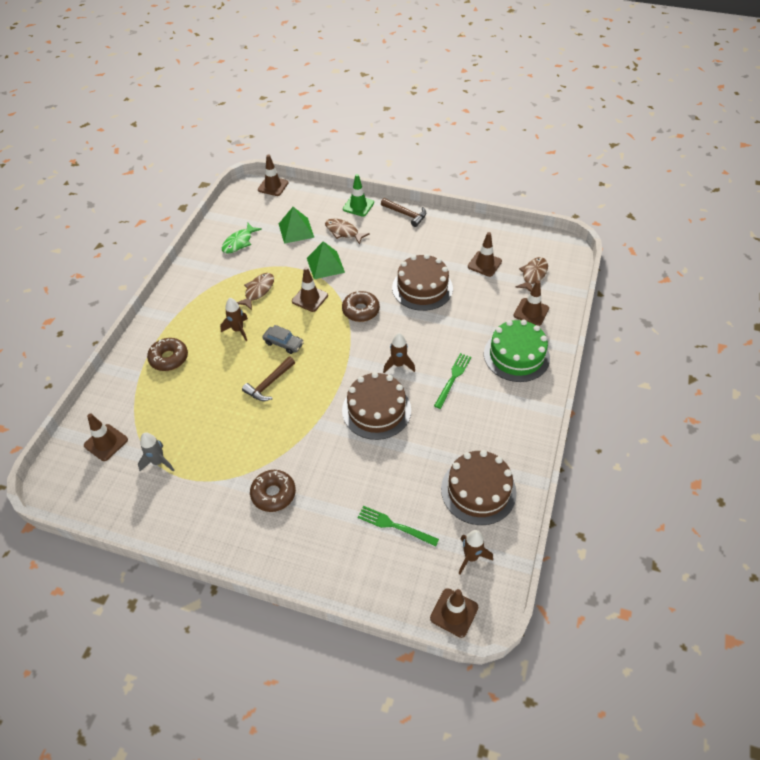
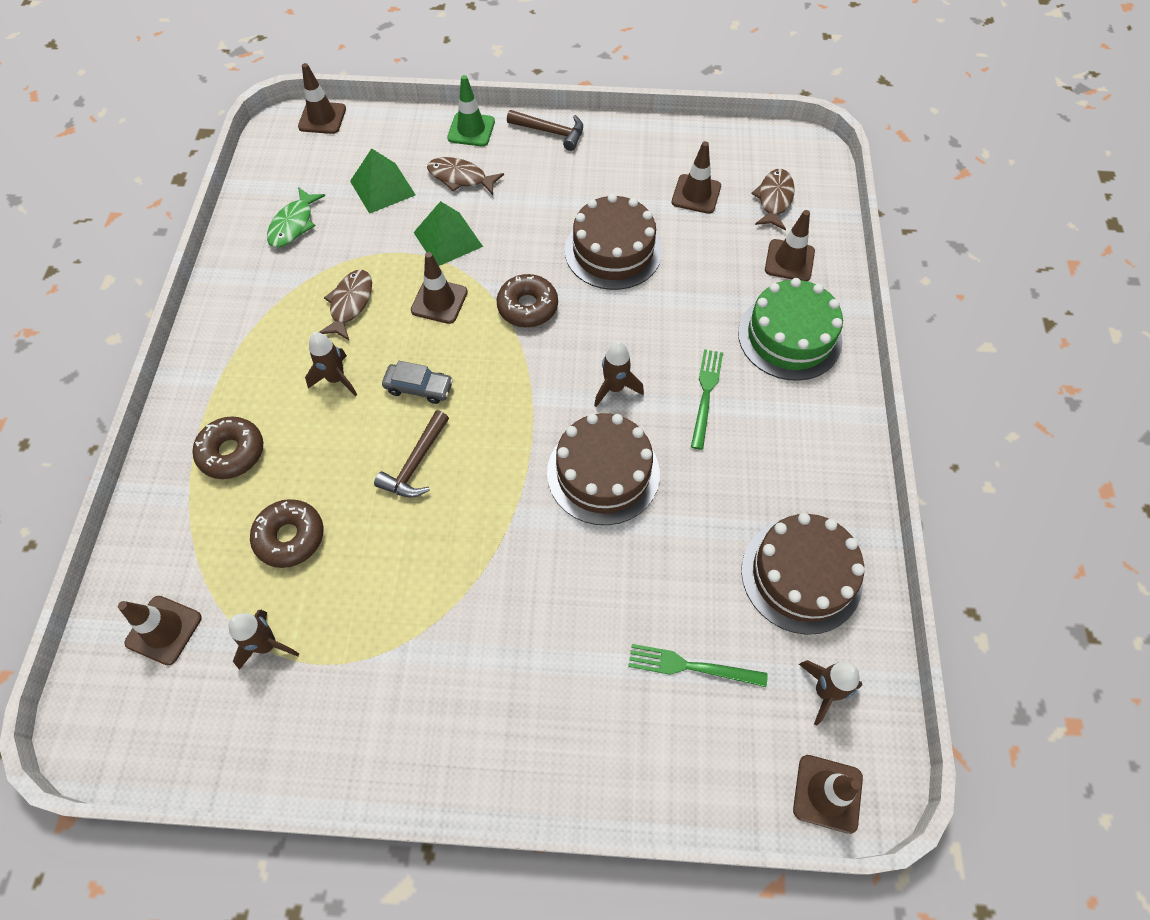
camera: 15 degrees left, 10 degrees up
grey rocket [138,433,175,472] -> brown rocket [229,610,299,670]
brown donut [250,470,296,512] -> brown donut moved to [250,499,324,568]

